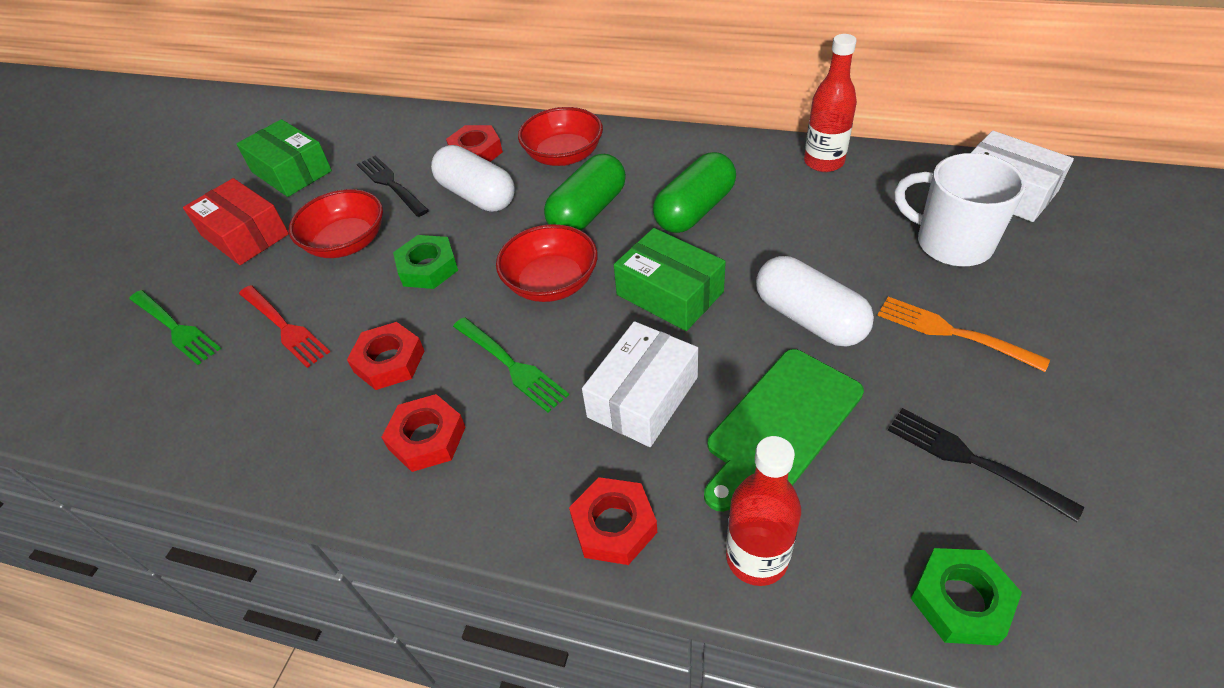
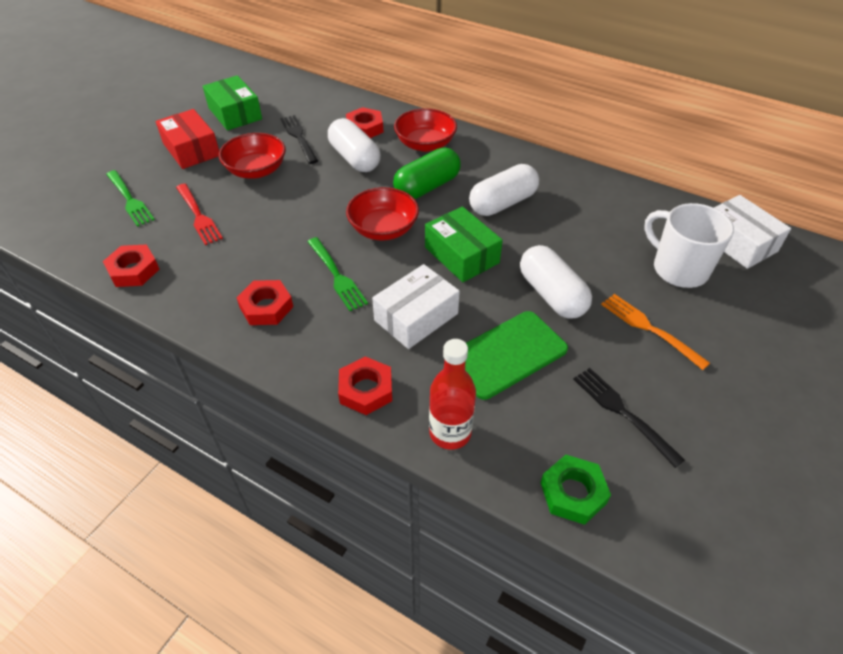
camera: 10 degrees right, 0 degrees up
red nut [347,322,424,390] -> red nut moved to [103,244,159,287]
green nut [393,235,458,289] -> none
green capsule [653,152,736,233] -> white capsule [469,164,539,216]
red bottle [804,34,857,172] -> none

